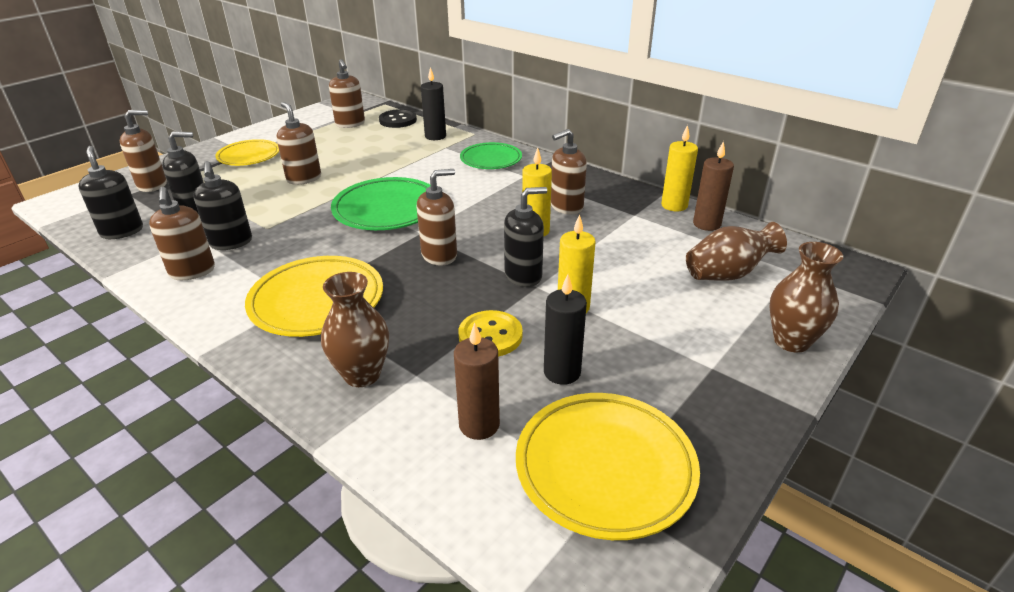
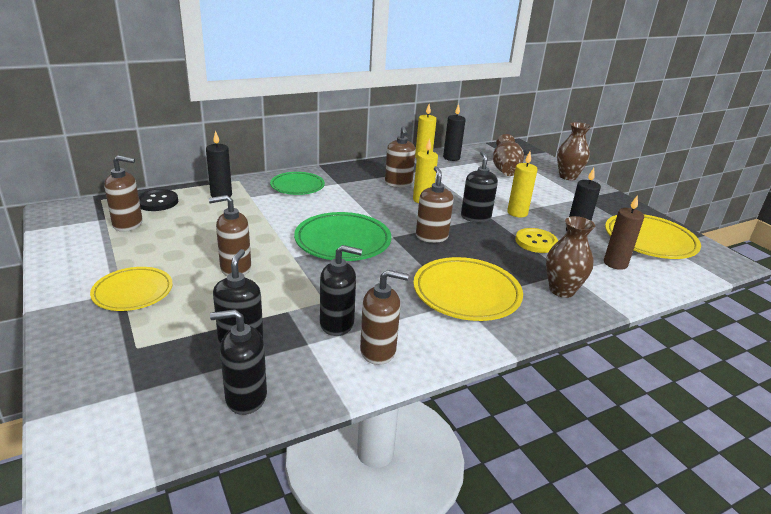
camera: 70 degrees left, 5 degrees down
brown soap dispenser [120,110,167,192] -> none
brown candle [693,141,734,231] -> black candle [443,104,466,161]

